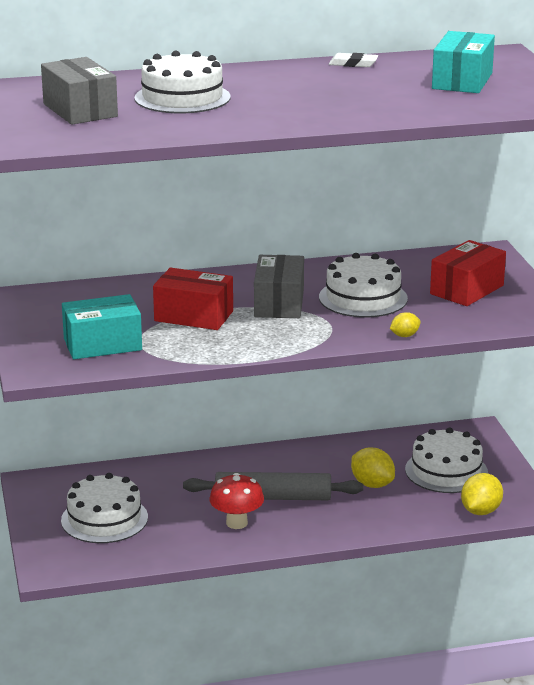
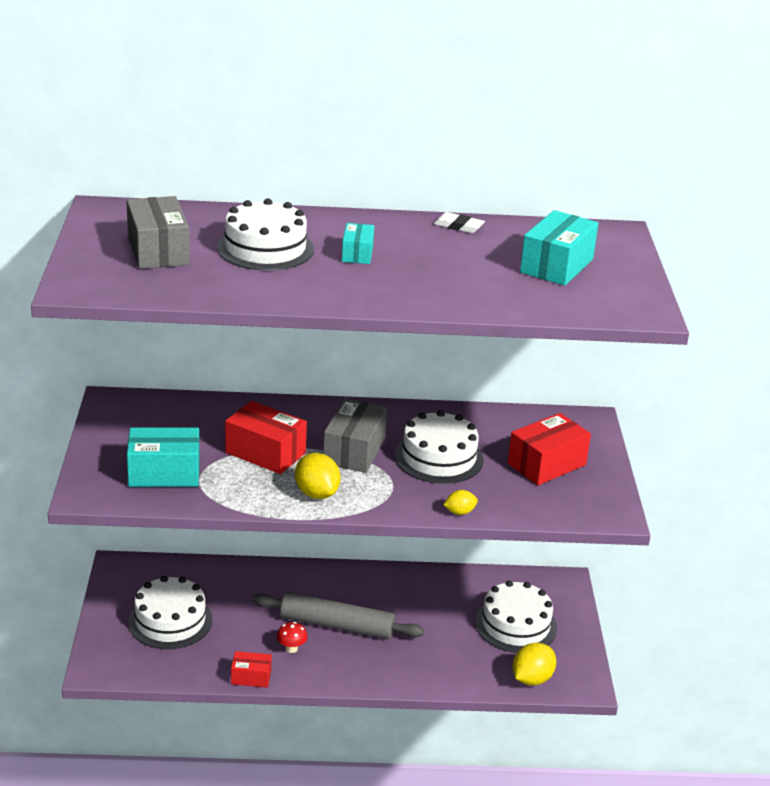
camera: 10 degrees right, 5 degrees up
red mushroom [209,473,264,529] -> red mushroom [277,622,308,653], size x0.58
yellow lemon [351,447,395,488] -> yellow lemon moved to [295,453,341,499]
none -> red box [231,651,272,688]
none -> turquoise box [342,223,374,264]

